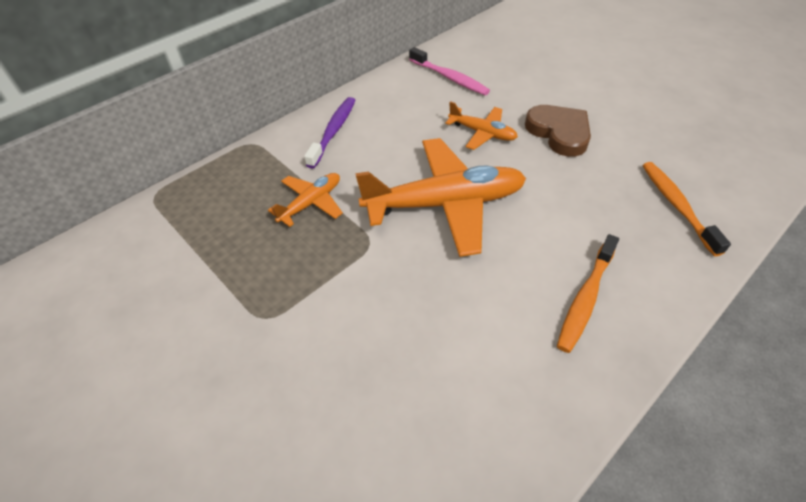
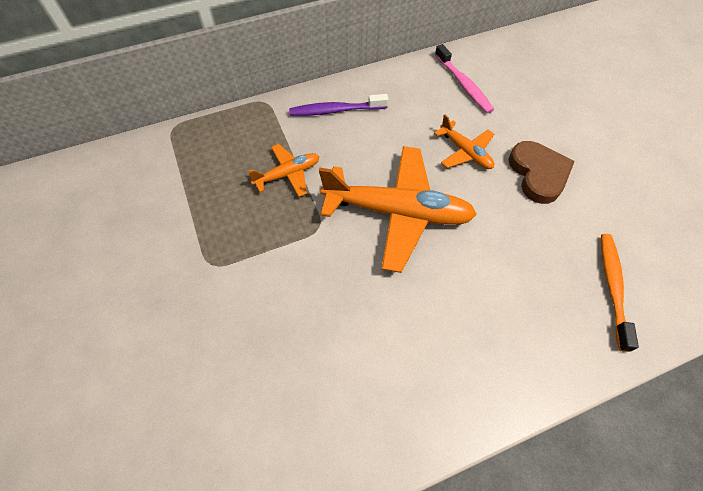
camera: 20 degrees right, 10 degrees up
purple toothbrush [304,97,356,169] -> purple toothbrush turned 135 degrees counterclockwise [289,94,388,116]
orange toothbrush [557,234,619,353] -> none

